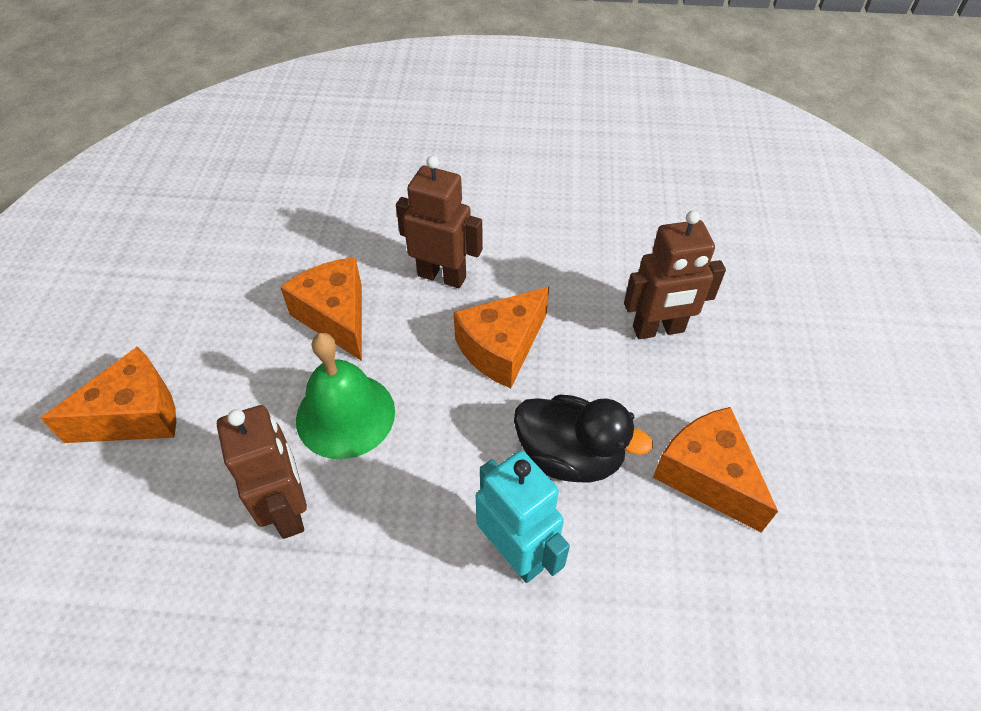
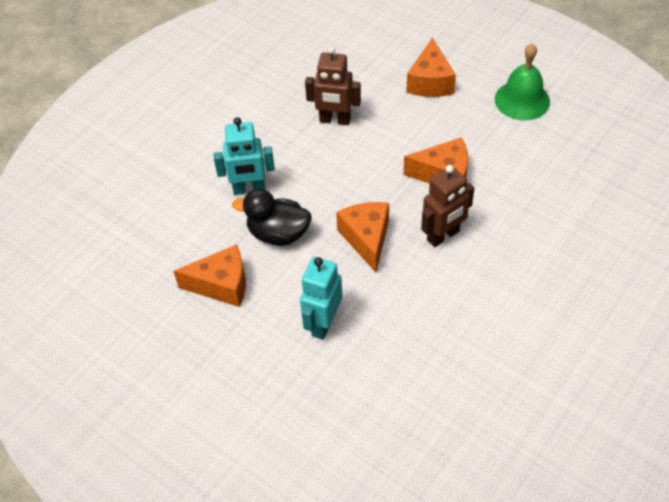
camera: 125 degrees right, 0 degrees up
green bell [296,333,395,459] -> green bell moved to [495,43,550,120]
black duck [514,395,653,483] -> black duck turned 45 degrees clockwise [232,189,312,246]
brown robot [624,210,726,339] -> turquoise robot [300,257,343,340]

